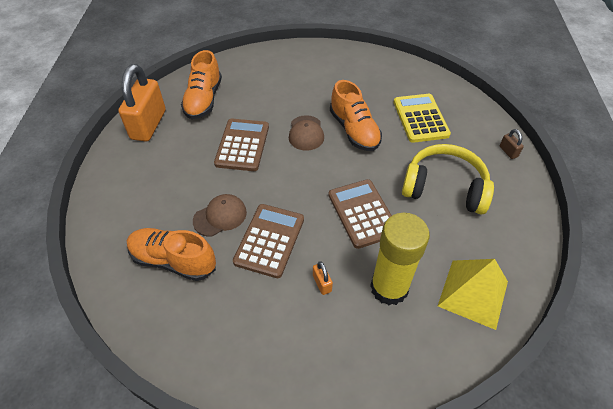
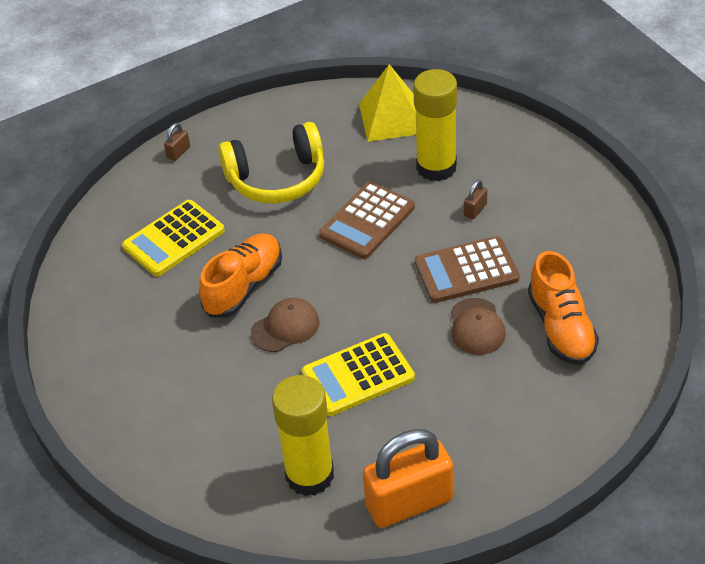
camera: 120 degrees left, 5 degrees down
orange shoe [181,50,222,119] -> yellow glue stick [272,375,334,496]
brown cap [193,194,247,237] -> brown cap turned 120 degrees counterclockwise [451,298,506,355]
brown calculator [214,118,269,171] -> yellow calculator [302,333,415,416]
orange padlock [313,261,333,295] -> brown padlock [464,180,487,219]
yellow headphones [402,144,494,214] -> yellow headphones turned 90 degrees counterclockwise [218,122,324,204]

